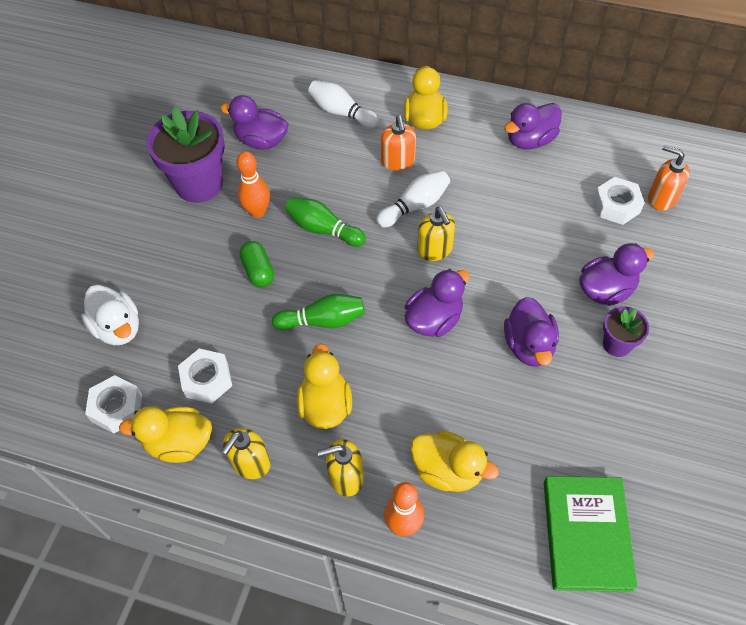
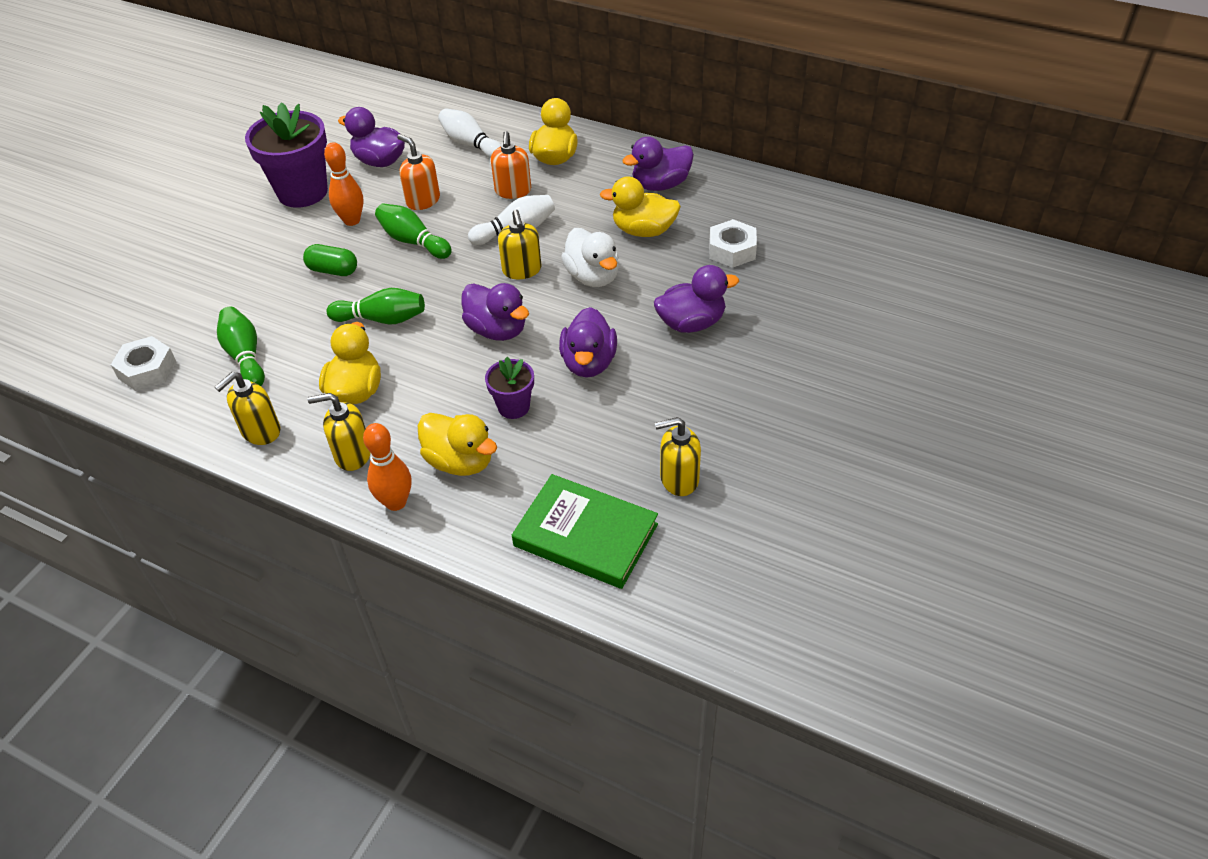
camera: 10 degrees right, 10 degrees down
white duck [81,285,139,345] -> white duck moved to [561,228,619,287]
yellow duck [119,406,212,463] -> yellow duck moved to [600,176,681,237]
white nut [178,349,232,404] -> green bowling pin [217,307,265,386]
green capsule [239,241,274,287] -> green capsule turned 60 degrees counterclockwise [303,244,357,276]
purple duck [404,269,470,337] -> purple duck turned 75 degrees clockwise [461,283,529,341]
green book [544,476,638,592] -> green book turned 75 degrees counterclockwise [512,474,658,589]
purple flower pot [603,306,649,357] -> purple flower pot moved to [485,357,534,419]
orange soap dispenser [648,145,690,211] -> orange soap dispenser moved to [397,134,440,210]
none -> yellow soap dispenser [655,417,701,496]

